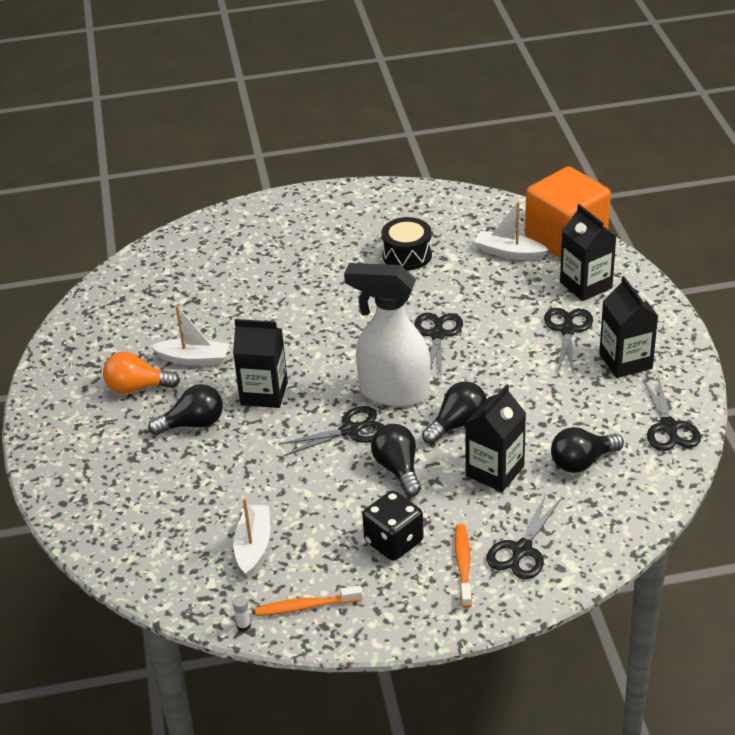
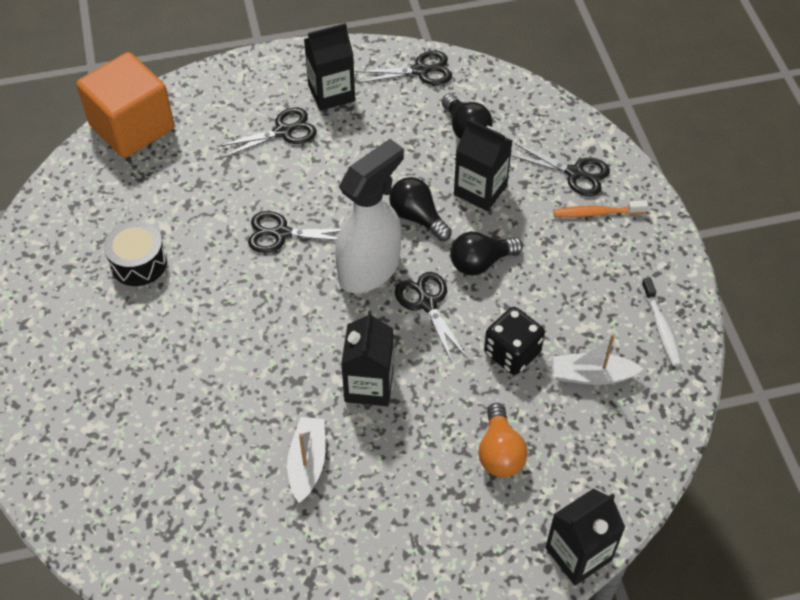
camera: 95 degrees left, 15 degrees up
orange light bulb [103,352,180,394] -> orange light bulb moved to [478,403,528,477]
black light bulb [148,384,223,435] -> none
white glue stick [232,596,251,632] -> none
orange toothbrush [255,586,363,616] -> white toothbrush [641,277,681,366]
white spray bottle [344,263,430,407] -> white spray bottle turned 150 degrees counterclockwise [335,139,404,293]
black dice [362,491,424,561] -> black dice moved to [484,307,545,375]
white boat [475,201,549,260] -> none
black scissors [544,308,593,372] -> black scissors turned 150 degrees clockwise [217,108,317,158]
black carton [560,204,617,301] -> black carton moved to [545,489,625,585]

